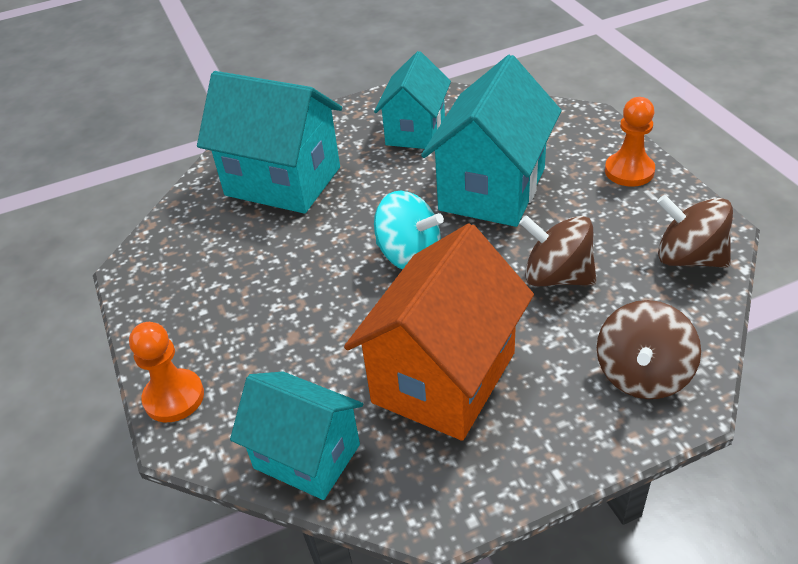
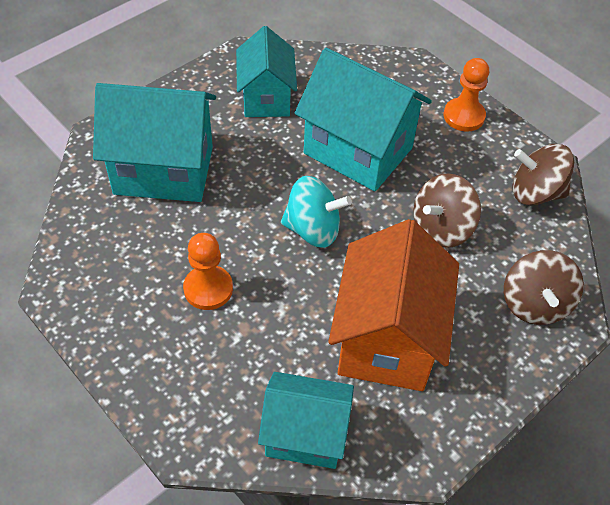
camera: 25 degrees left, 10 degrees up
orange pawn [129,322,204,422] -> orange pawn moved to [183,233,233,310]
turquoise house [421,55,561,227] -> turquoise house turned 60 degrees counterclockwise [295,48,432,191]
brown spinning top [519,215,597,286] -> brown spinning top turned 45 degrees counterclockwise [413,173,481,248]

